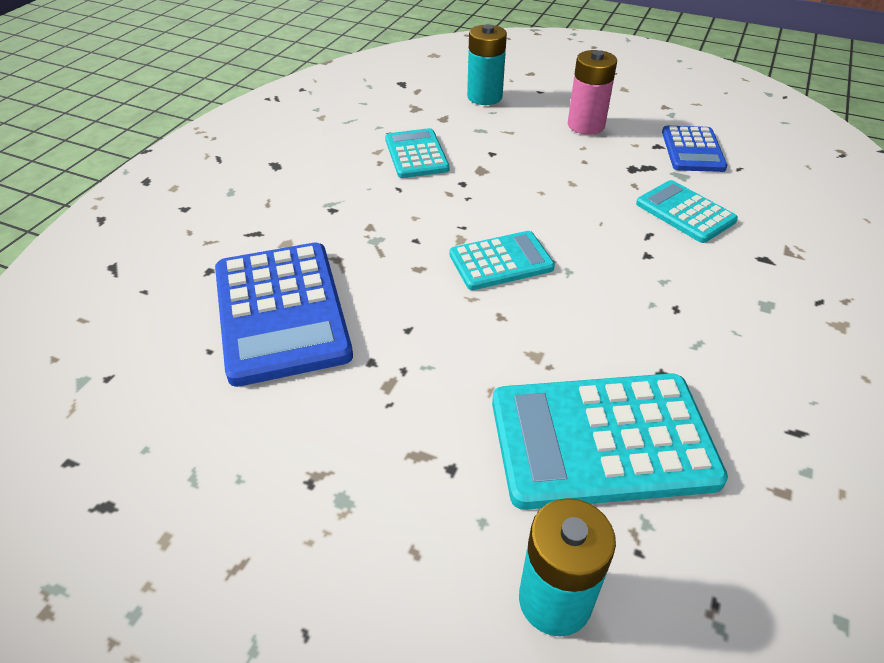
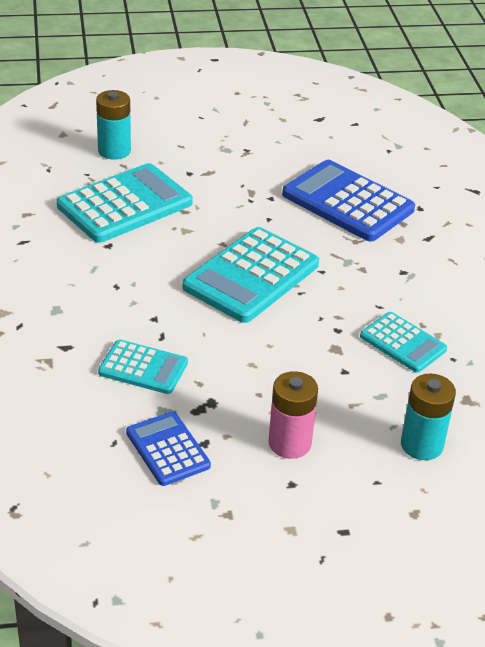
camera: 145 degrees right, 5 degrees down
turquoise calculator [449,231,555,290] -> turquoise calculator [182,227,319,323], size x1.75

